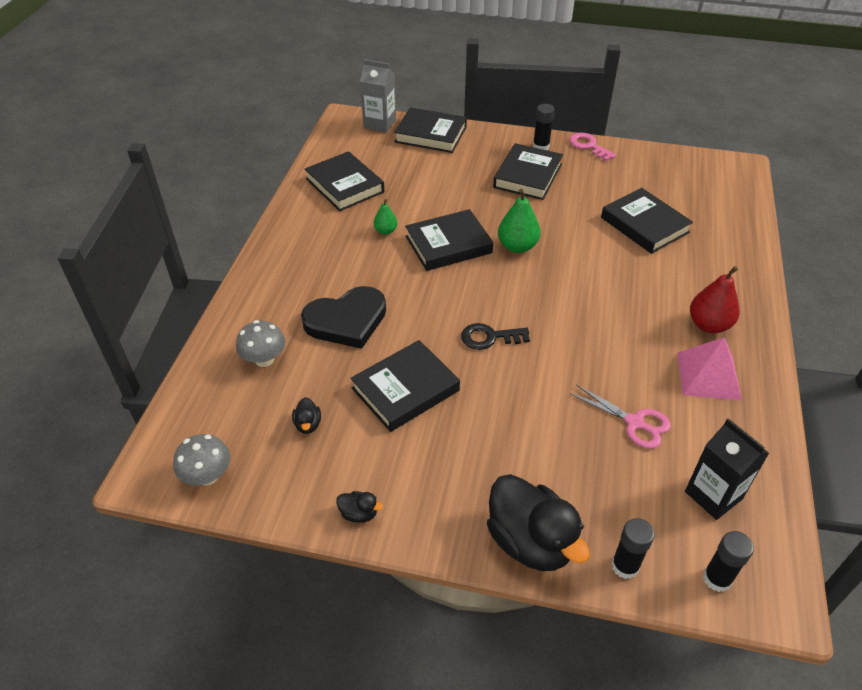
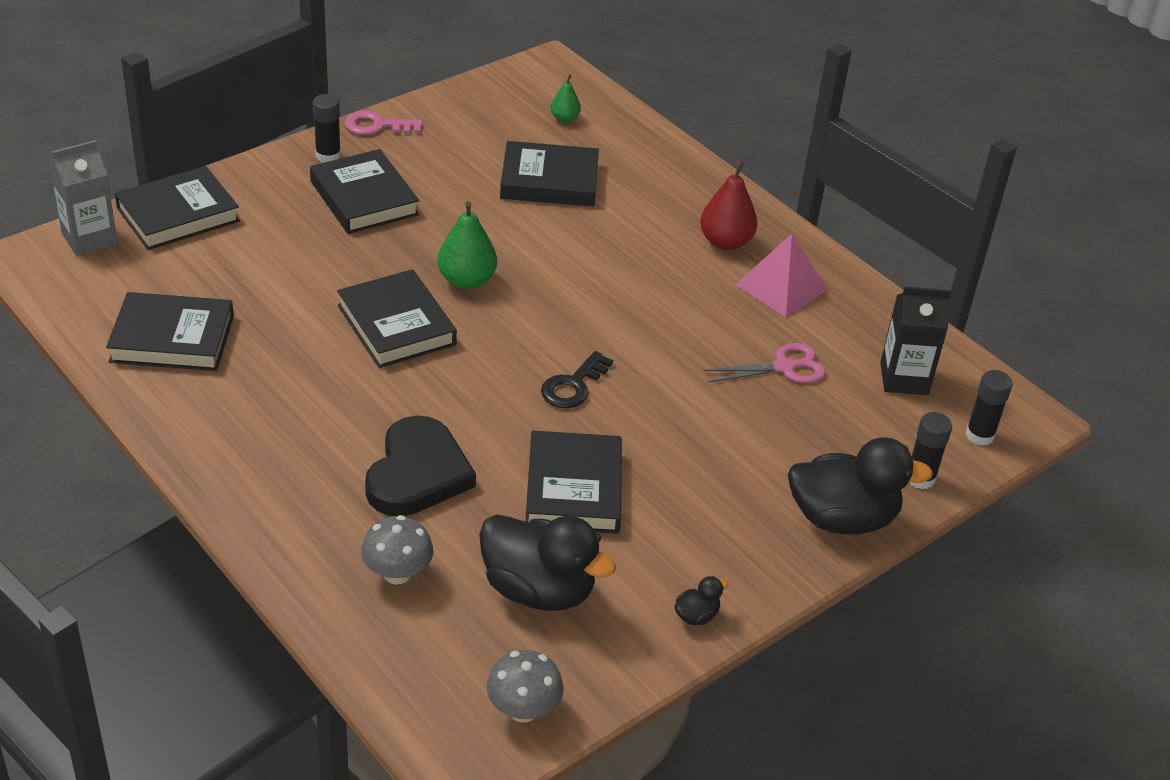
camera: 55 degrees left, 5 degrees down
black duck [292,397,321,434] -> black duck [479,515,616,611], size x2.41
green pear [374,199,397,235] -> green pear moved to [551,74,581,123]
black book [405,209,493,271] -> black book turned 45 degrees counterclockwise [337,269,457,368]

